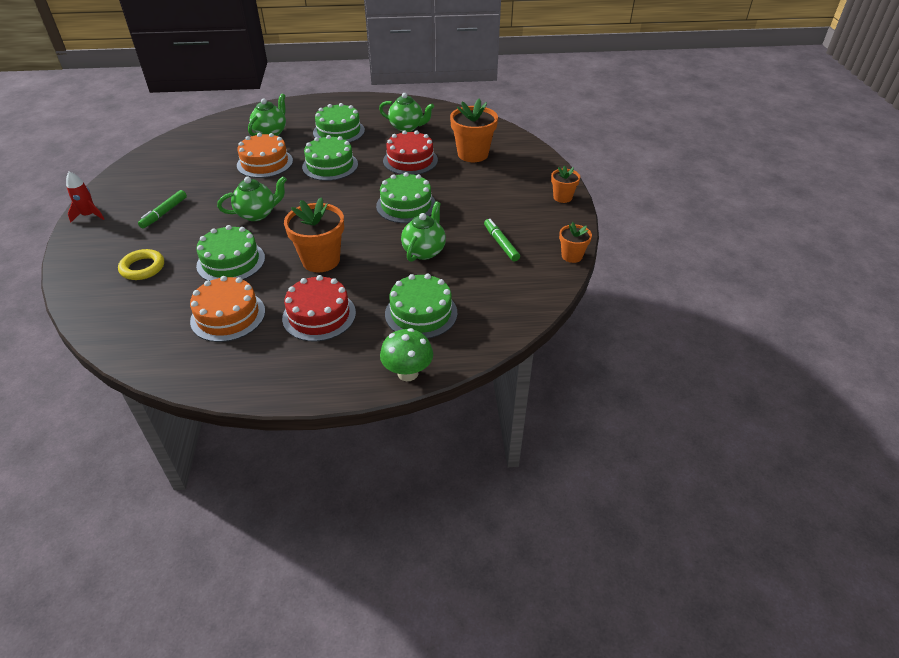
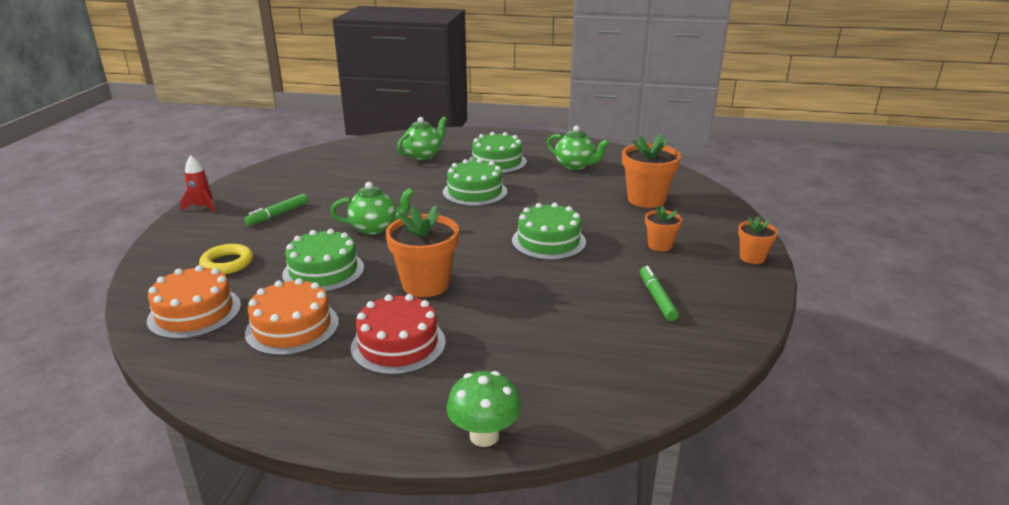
camera: 15 degrees right, 15 degrees down
orange cake [237,133,293,178] -> orange cake moved to [147,265,241,339]
red cake [383,130,438,175] -> none
green cake [385,274,457,338] -> none
green teapot [401,201,446,262] -> none
orange flower pot [559,222,592,263] -> orange flower pot moved to [645,206,682,252]

